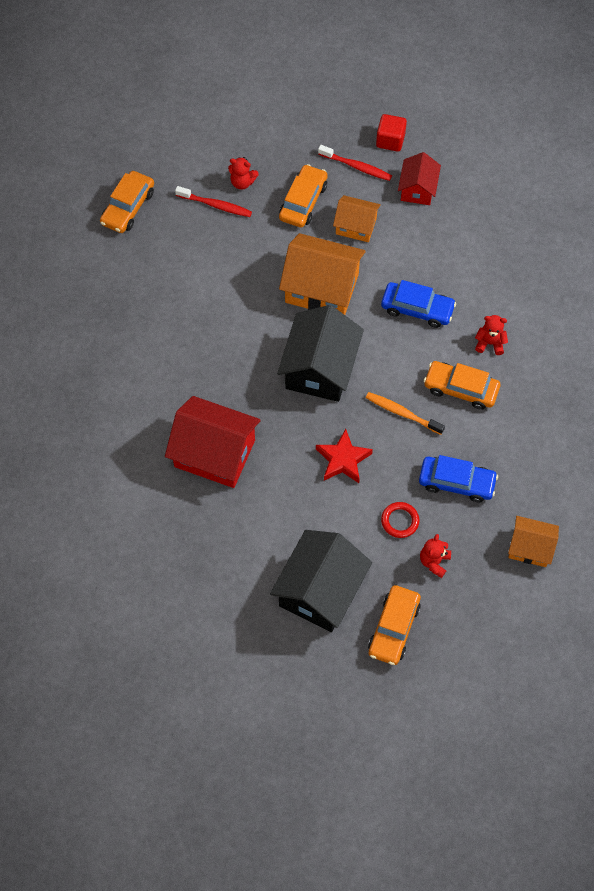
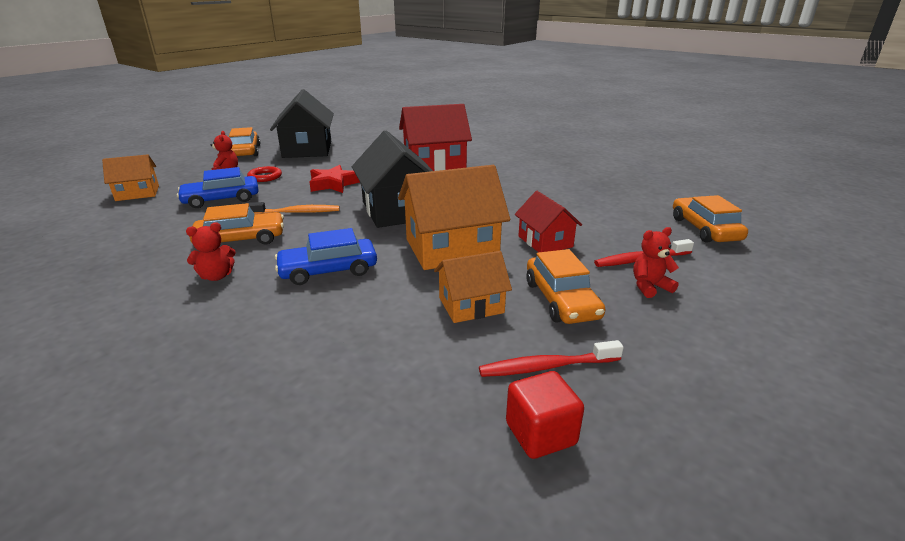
camera: 145 degrees right, 35 degrees down
red house [398,152,441,205] -> red house moved to [515,191,582,252]

